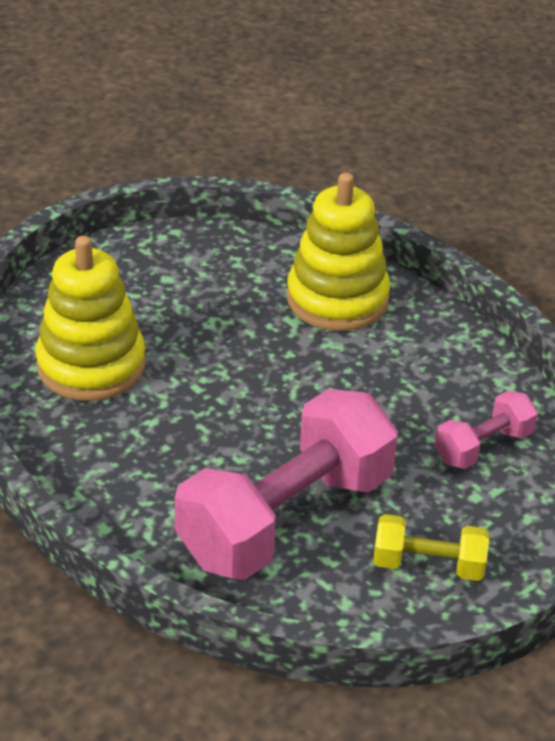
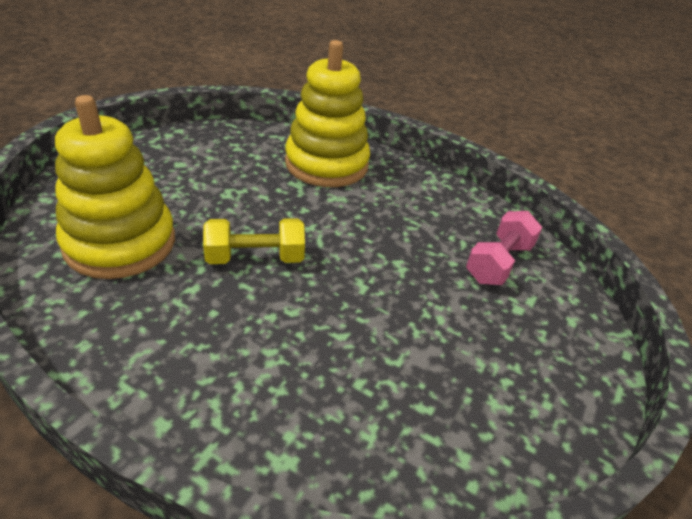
camera: 20 degrees left, 0 degrees up
pink dumbbell [175,389,398,580] -> none
yellow dumbbell [373,514,489,581] -> yellow dumbbell moved to [203,219,305,264]

